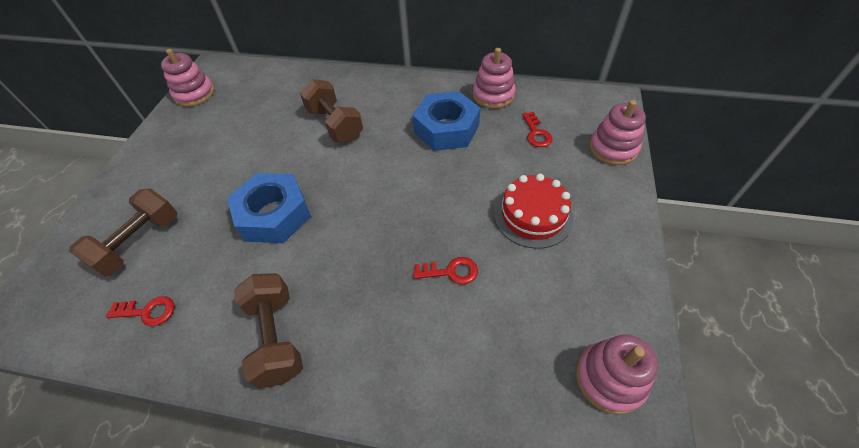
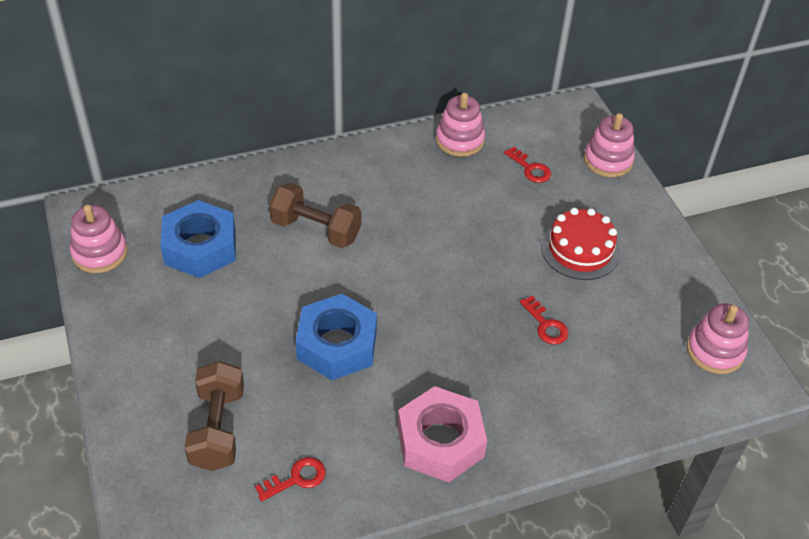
camera: 35 degrees left, 5 degrees down
brown dumbbell [234,273,303,389] -> pink nut [398,386,487,482]
blue nut [412,91,480,151] -> blue nut moved to [161,200,236,278]
red key [413,257,478,284] -> red key turned 90 degrees clockwise [520,296,568,344]

